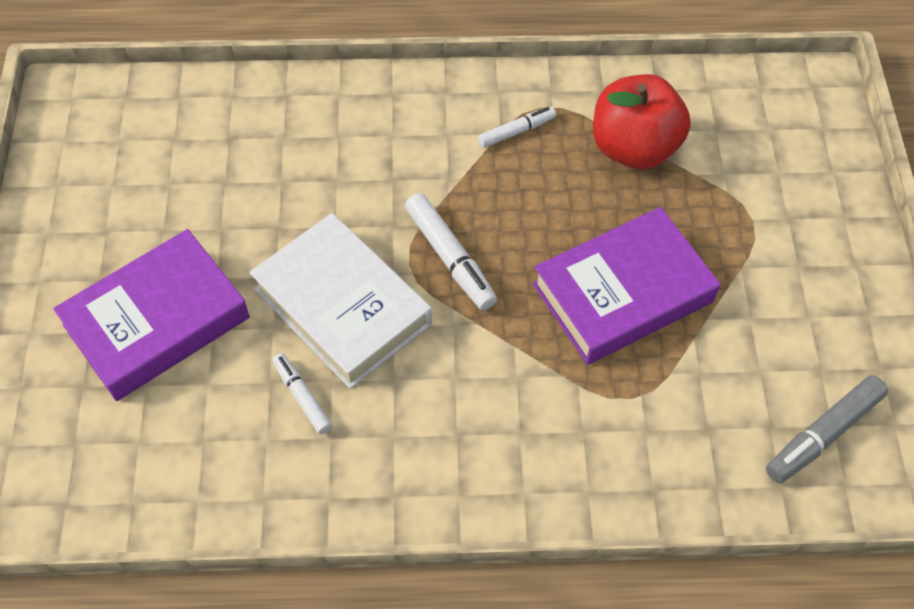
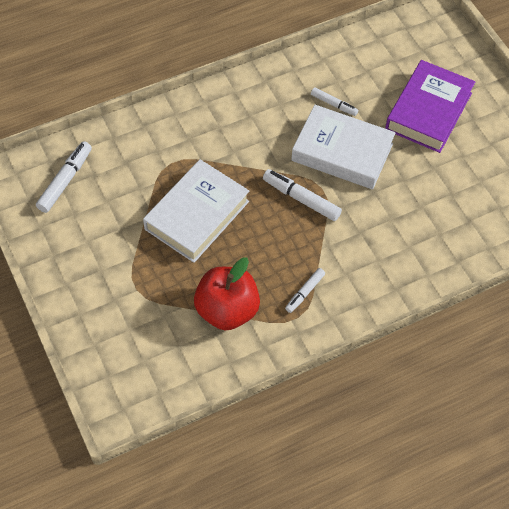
camera: 155 degrees right, 0 degrees up
purple book [532,207,721,365] -> white book [143,159,249,263]
grey marker [766,375,888,483] -> white marker [36,141,92,213]

